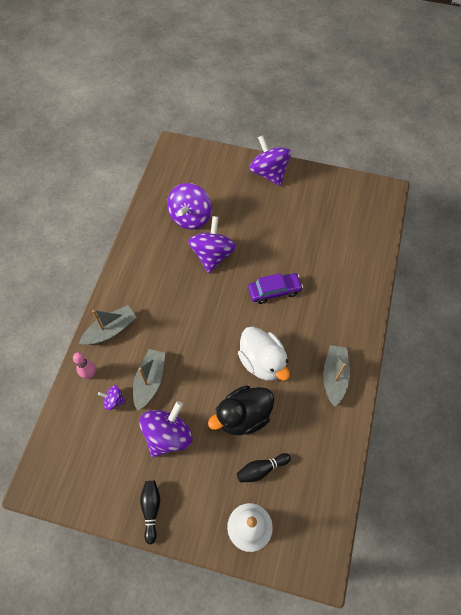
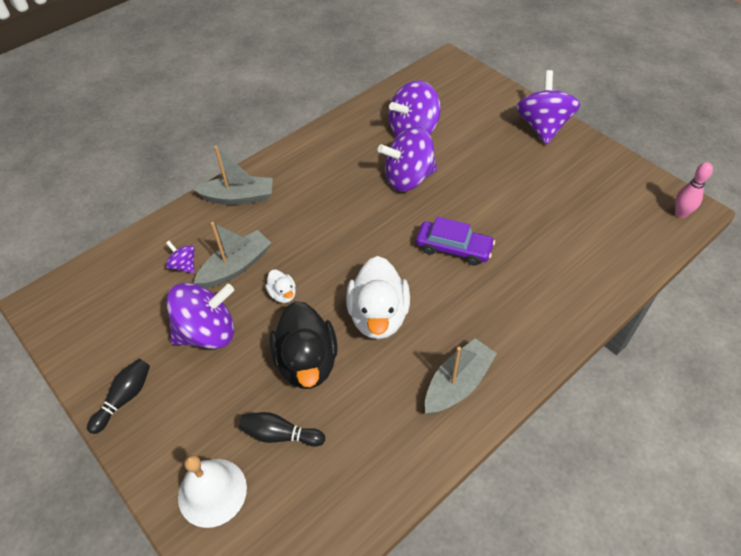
camera: 35 degrees right, 10 degrees down
pink bowling pin [73,352,96,379] -> pink bowling pin moved to [675,162,713,218]
purple spinning top [188,216,236,273] -> purple spinning top turned 150 degrees counterclockwise [378,127,437,191]
black duck [208,385,274,435] -> black duck turned 105 degrees counterclockwise [269,301,338,389]
none -> white duck [265,269,296,303]

